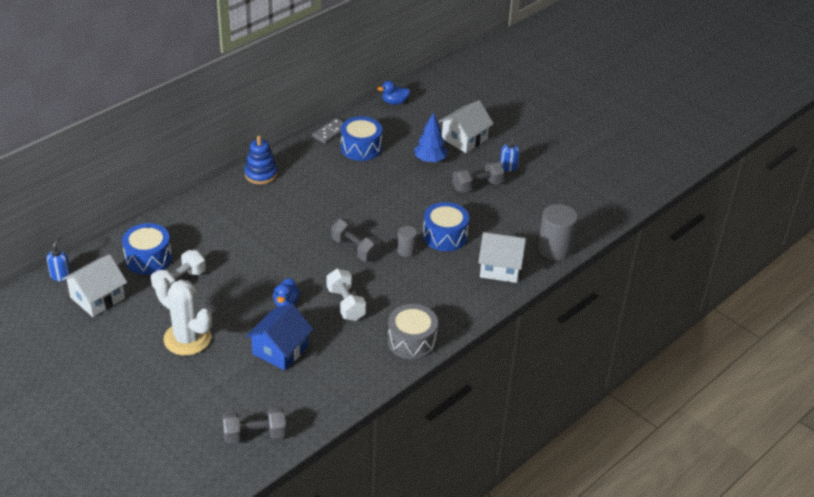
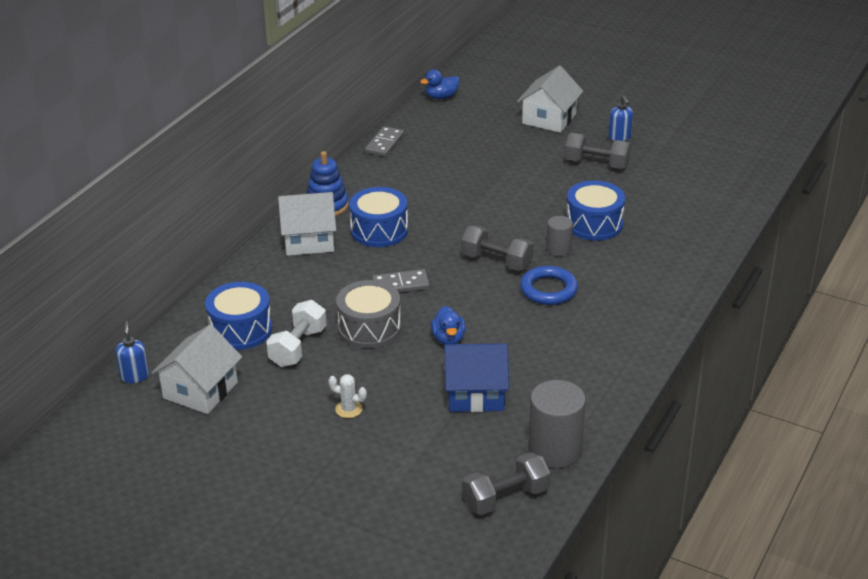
camera: 15 degrees left, 5 degrees down
white cactus [155,276,212,355] -> white cactus [328,374,367,418], size x0.42
blue house [245,303,313,370] -> blue house turned 75 degrees clockwise [444,343,509,412]
white dumbbell [327,269,366,321] -> none
blue drum [341,116,382,161] -> blue drum moved to [349,187,408,247]
grey drum [388,304,438,360] -> grey drum moved to [336,280,401,348]
blue tree [414,113,448,163] -> none
grey dumbbell [452,161,505,193] -> grey dumbbell turned 60 degrees clockwise [565,133,631,169]
white house [478,232,526,283] -> white house moved to [278,192,336,256]
grey cylinder [538,204,578,260] -> grey cylinder moved to [529,380,586,468]
none -> grey domino [372,269,430,293]
none -> blue ring [520,266,578,305]

